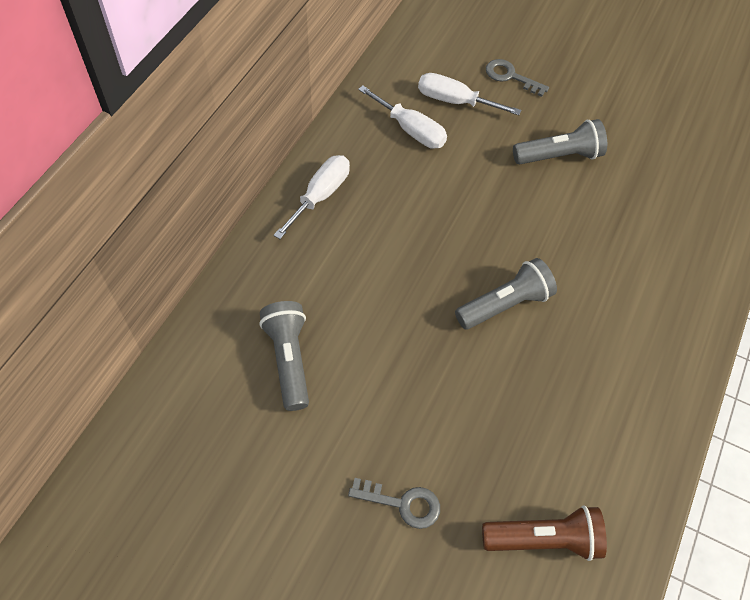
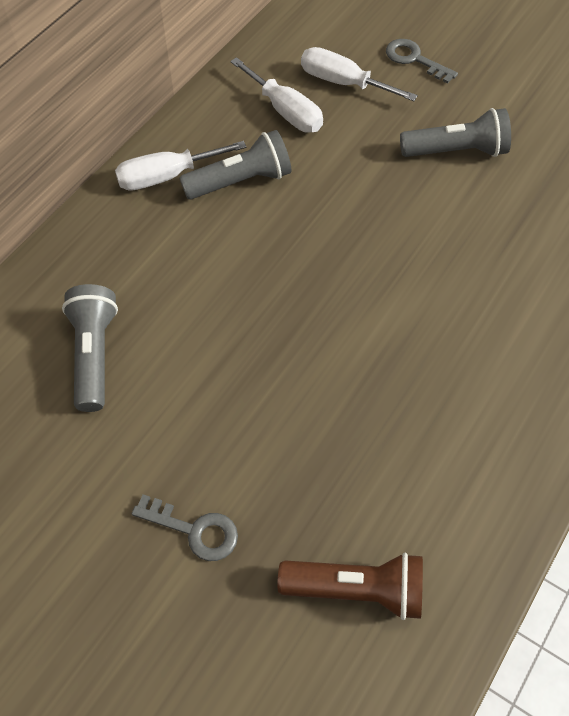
camera: 10 degrees right, 0 degrees up
white screwdriver [274,155,350,239] -> white screwdriver turned 150 degrees counterclockwise [115,141,247,191]
grey flashlight [455,258,557,329] -> grey flashlight moved to [179,130,292,200]

